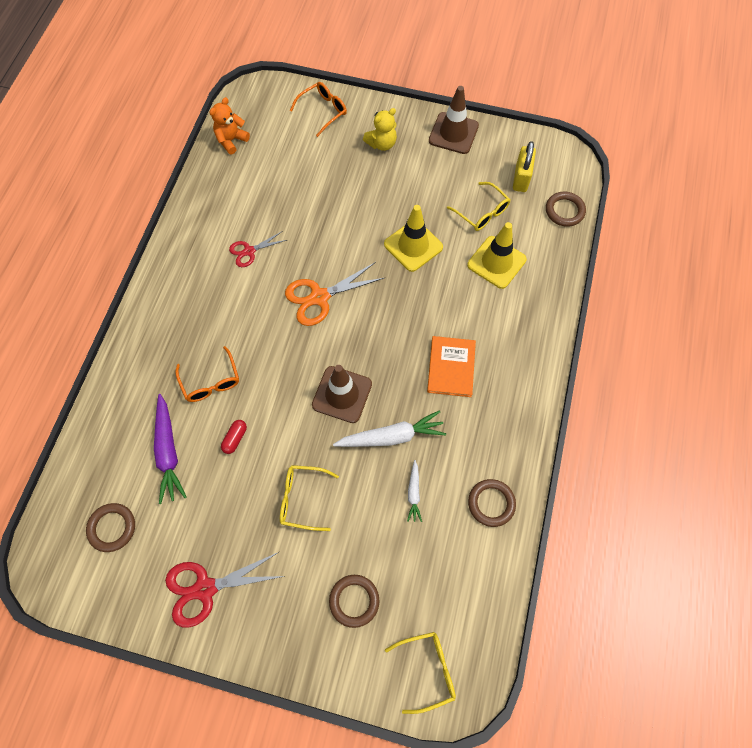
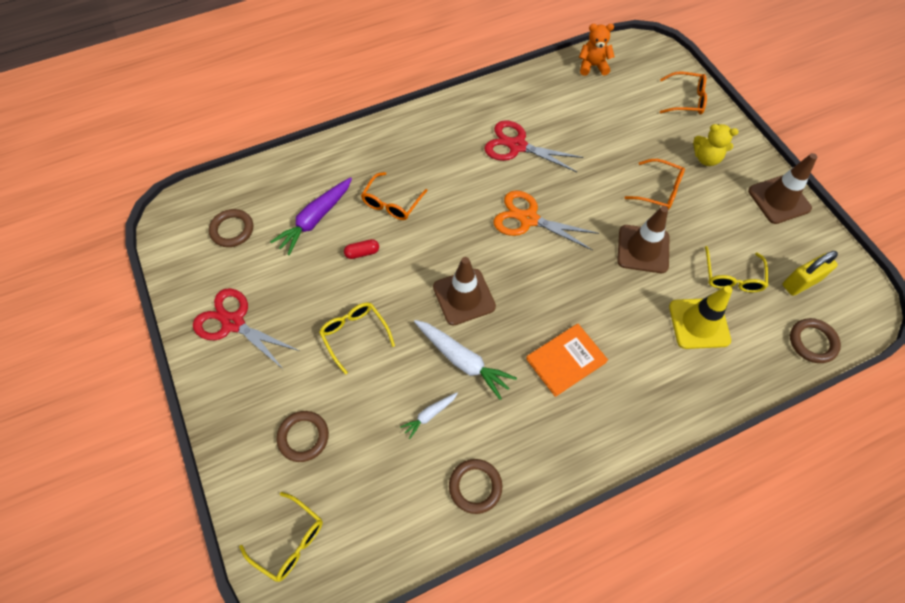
camera: 50 degrees right, 5 degrees down
red scissors [229,231,287,267] -> red scissors [484,120,583,172], size x1.68
yellow traffic cone [384,205,443,272] -> brown traffic cone [617,206,670,273]
none -> orange glasses [625,159,685,210]

